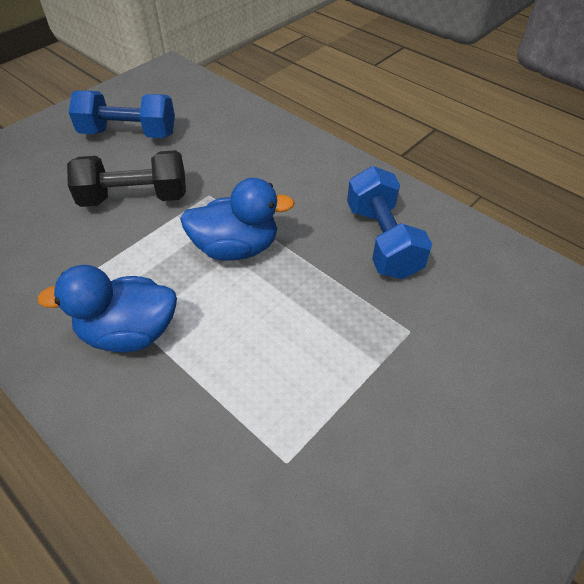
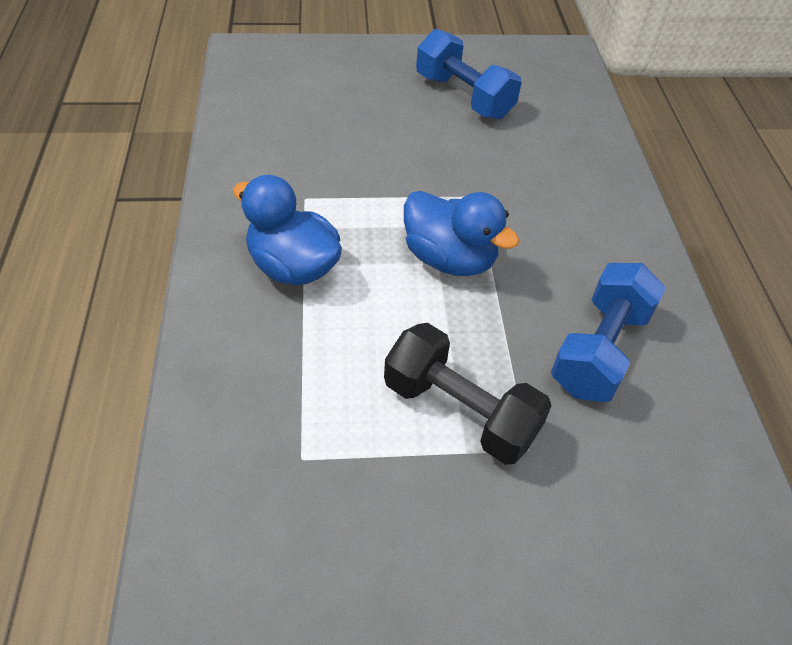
camera: 40 degrees right, 0 degrees up
black dumbbell [67,150,186,207] -> black dumbbell moved to [384,323,552,465]

